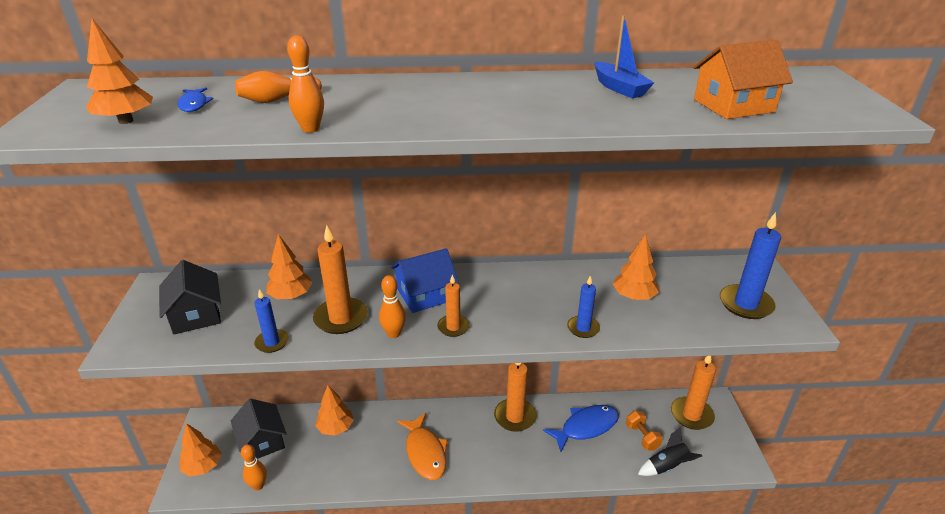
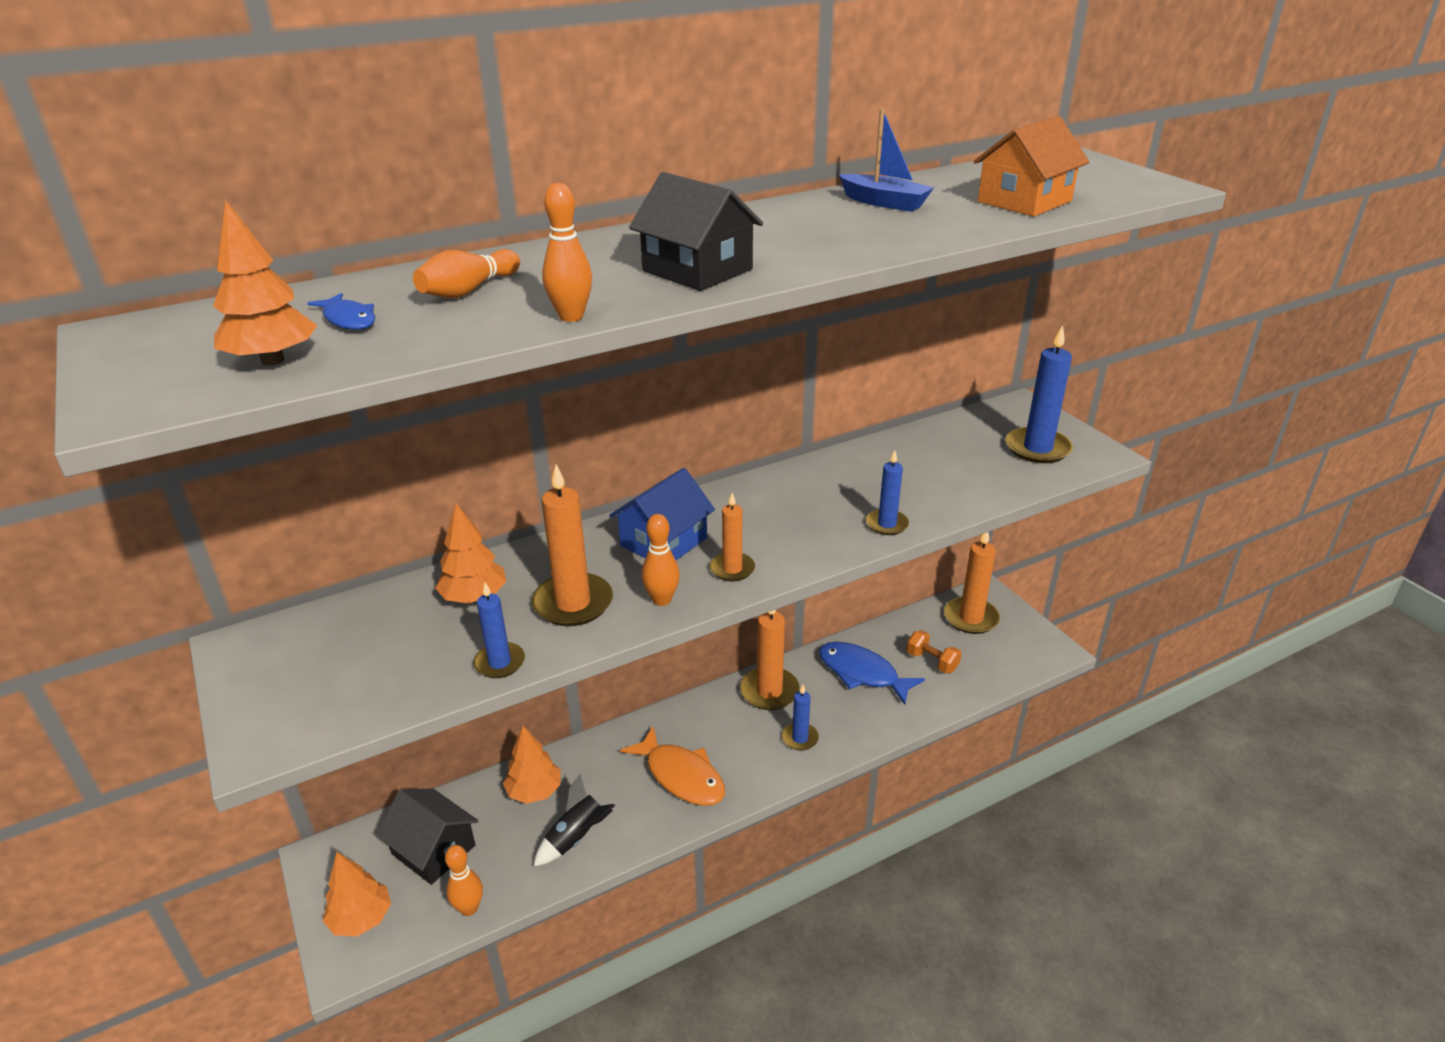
camera: 25 degrees left, 0 degrees up
black house [159,260,221,334] -> black house moved to [629,172,763,291]
blue fish [543,405,619,452] -> blue fish turned 90 degrees counterclockwise [819,642,925,705]
orange tree [613,235,659,300] -> none
black rocket [638,427,702,476] -> black rocket moved to [534,774,615,866]
none -> blue candle [782,685,819,751]

